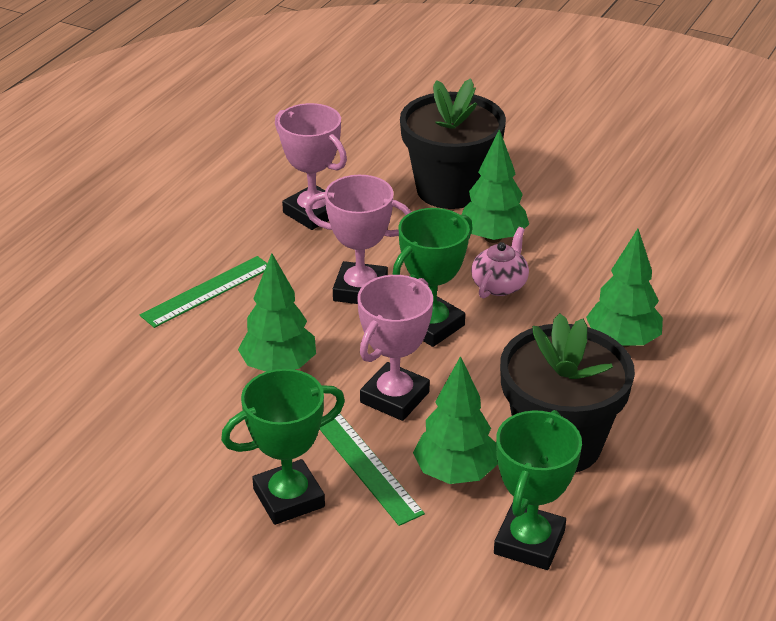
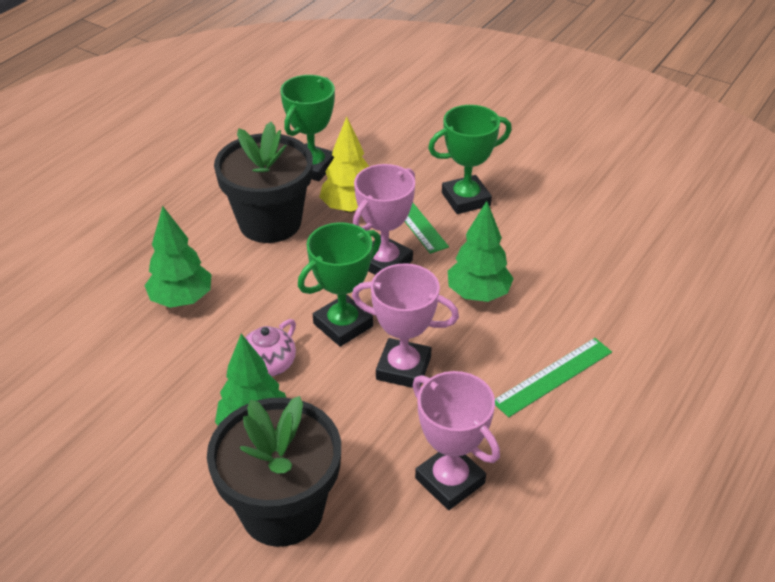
camera: 175 degrees left, 5 degrees up
green tree [413,356,498,484] -> yellow tree [319,117,369,213]

